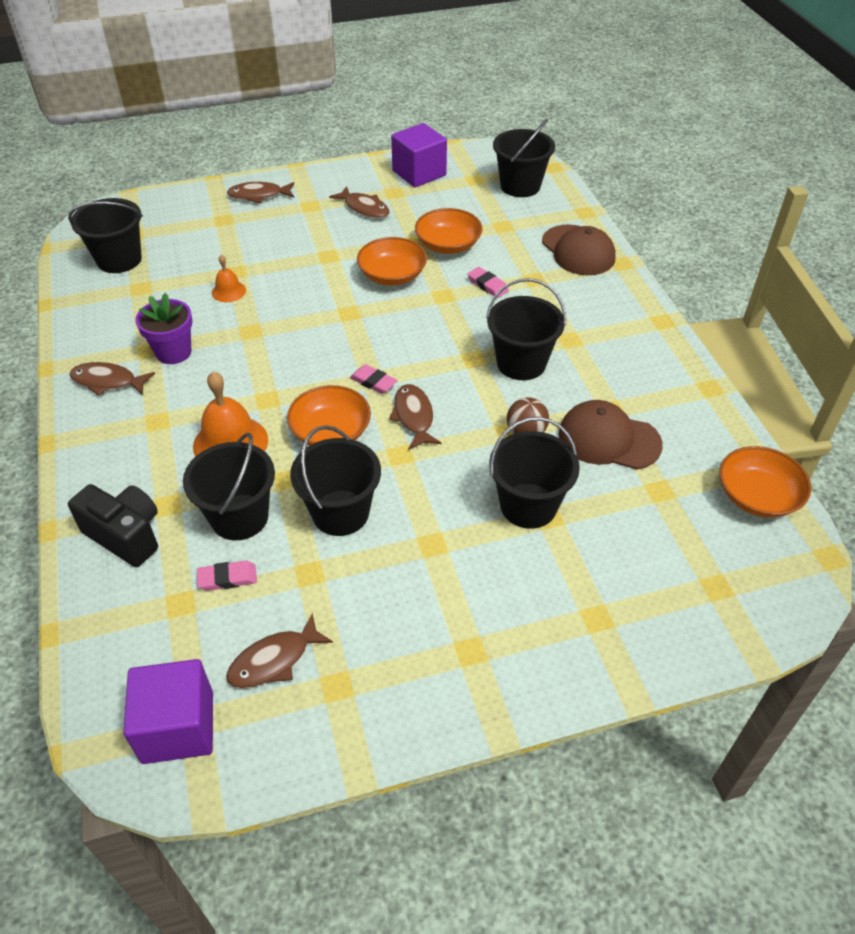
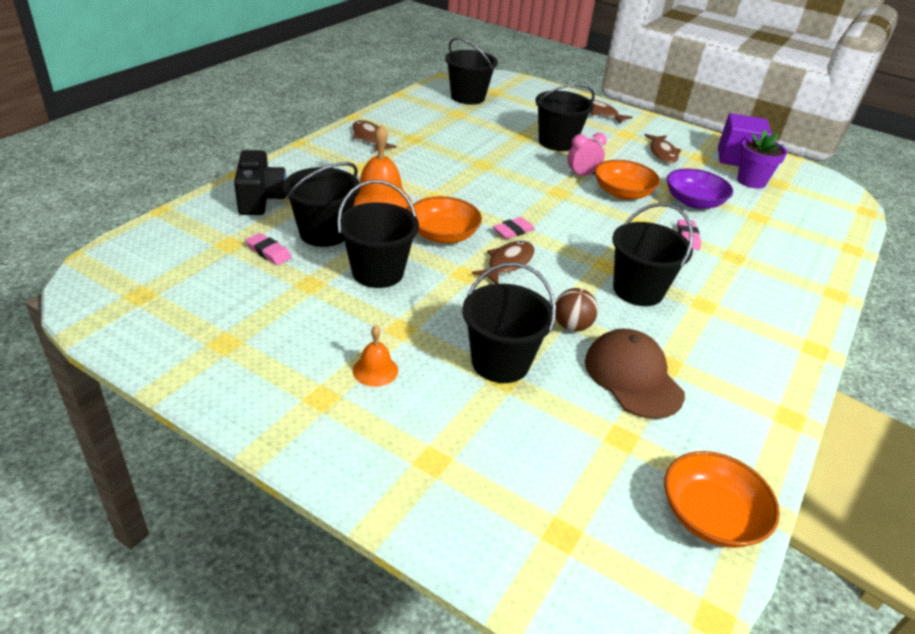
camera: 45 degrees right, 10 degrees down
purple cube [123,659,213,764] -> none
purple flower pot [135,293,193,364] -> purple flower pot moved to [737,130,787,189]
orange bell [212,255,246,302] -> orange bell moved to [353,325,398,387]
brown fish [226,613,333,688] -> none
pink eraser [350,364,397,394] -> pink eraser turned 60 degrees clockwise [493,217,535,239]
orange bowl [415,208,483,254] -> purple bowl [667,168,733,209]
black bucket [493,119,555,197] -> black bucket moved to [536,84,595,151]
brown cap [542,224,616,275] -> none
none -> pink clock [567,133,607,177]

